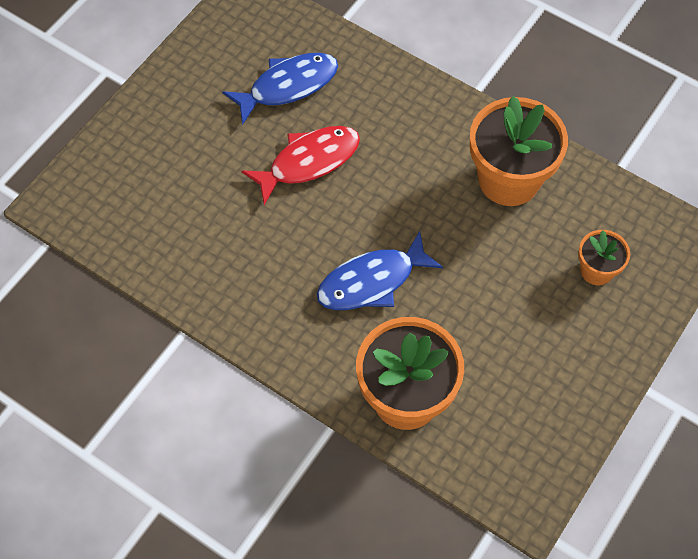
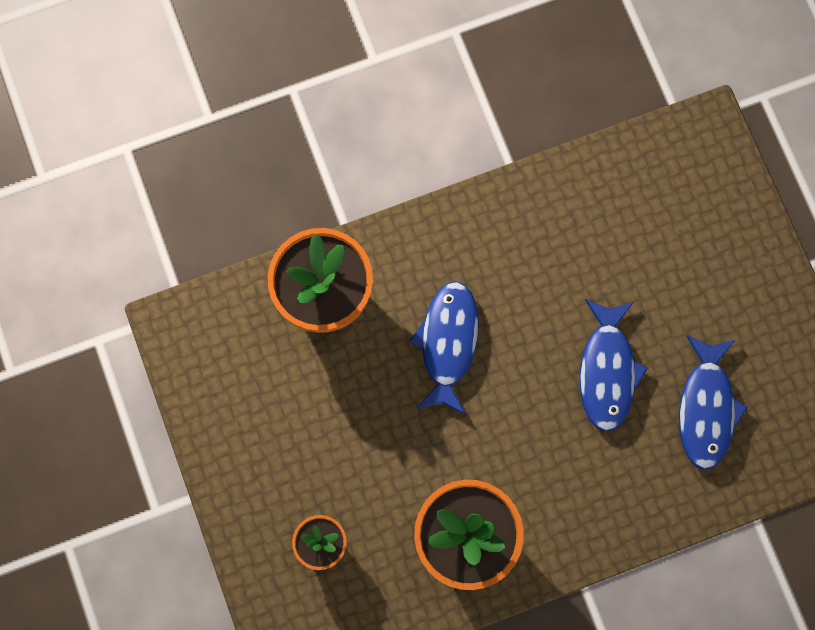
camera: 125 degrees right, 15 degrees up
red fish [242,126,360,205] -> blue fish [579,299,648,432]

